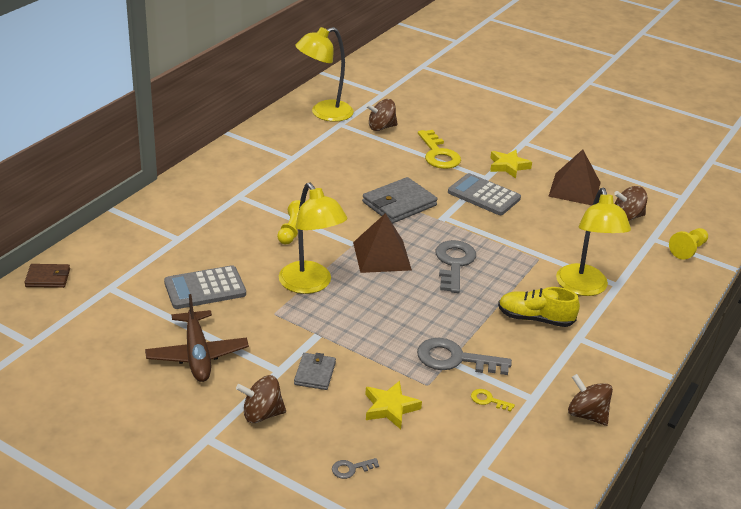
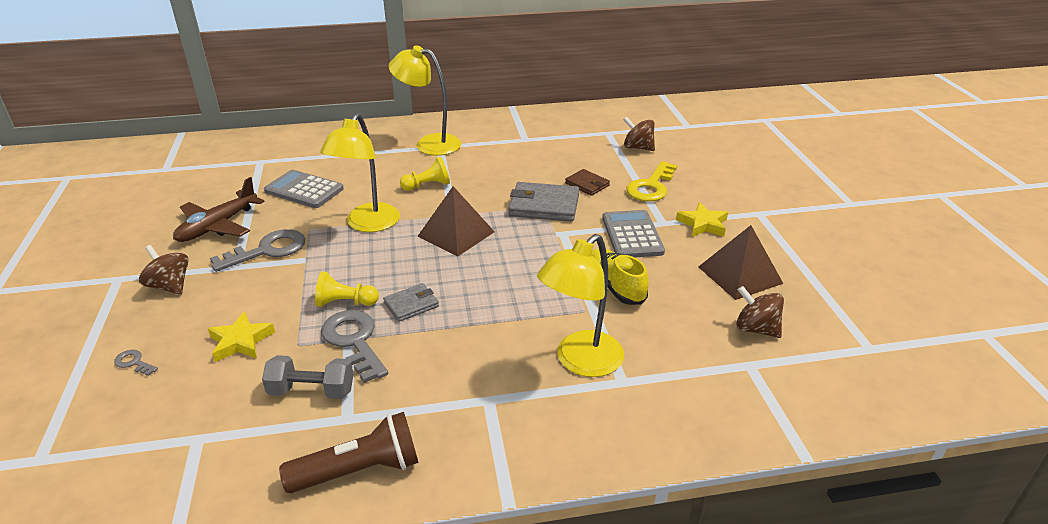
camera: 50 degrees right, 0 degrees up
brown wallet [24,264,70,288] -> brown wallet moved to [565,169,610,196]
grey wallet [294,353,336,390] -> grey wallet moved to [383,283,439,322]
yellow lamp [295,27,354,122] -> yellow lamp moved to [388,45,461,156]
grey key [435,240,476,293] -> grey key moved to [210,229,305,272]
yellow key [471,389,515,412] -> grey dumbbell [262,355,354,399]
yellow shoe [498,287,580,327] -> yellow shoe moved to [592,249,649,305]
brown spinning top [568,374,613,426] -> brown flashlight [279,412,419,493]
yellow pawn [669,228,708,260] -> yellow pawn moved to [315,271,379,307]

